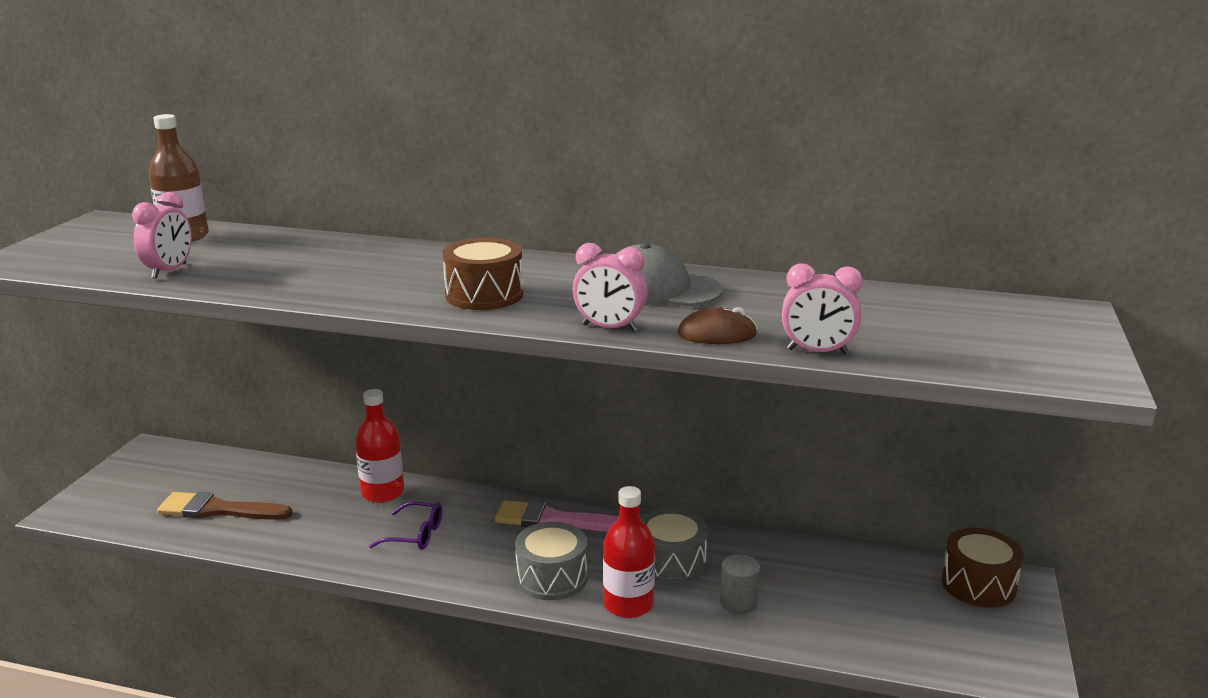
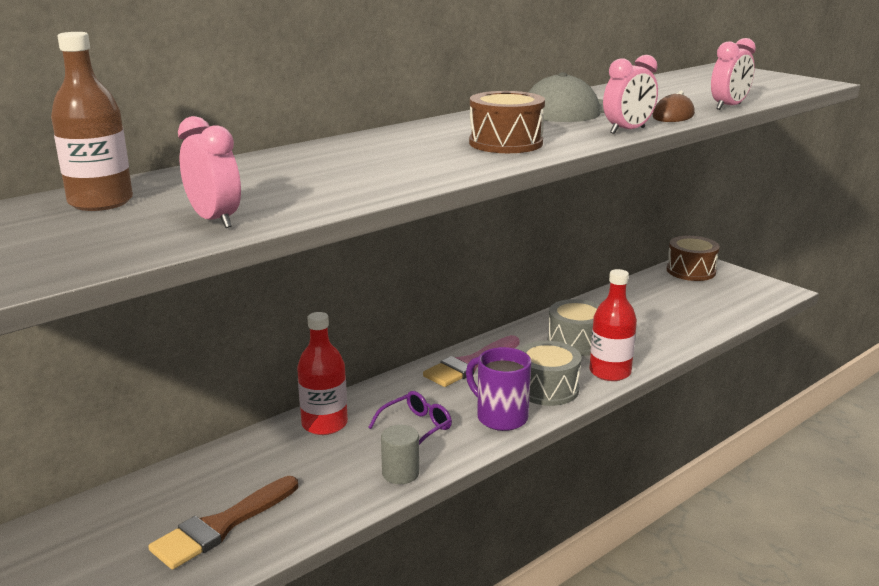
camera: 55 degrees left, 0 degrees up
grey cylinder [720,554,760,614] -> grey cylinder moved to [381,425,419,484]
none -> purple mug [466,347,531,431]

